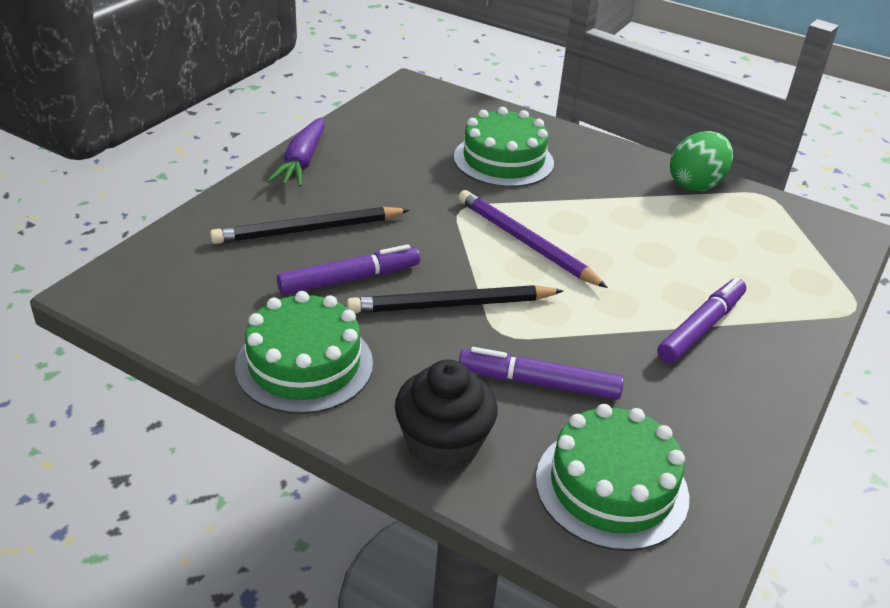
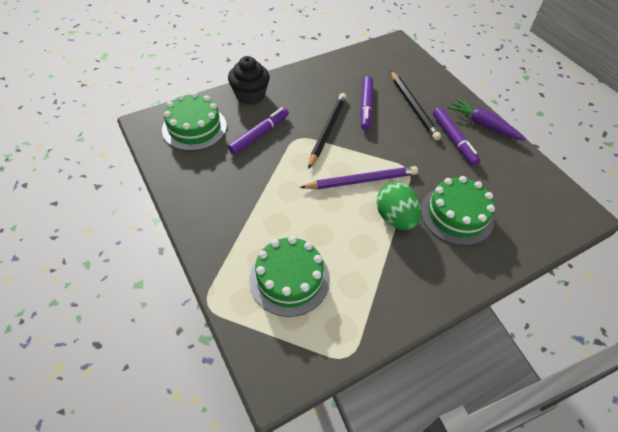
camera: 120 degrees right, 15 degrees up
black pencil [210,207,409,244] -> black pencil turned 150 degrees clockwise [391,71,441,141]
green cake [235,291,373,414] -> green cake moved to [249,236,330,317]
purple marker [657,277,746,364] -> purple marker moved to [433,107,480,166]
green egg [670,131,733,191] -> green egg moved to [376,182,421,230]

